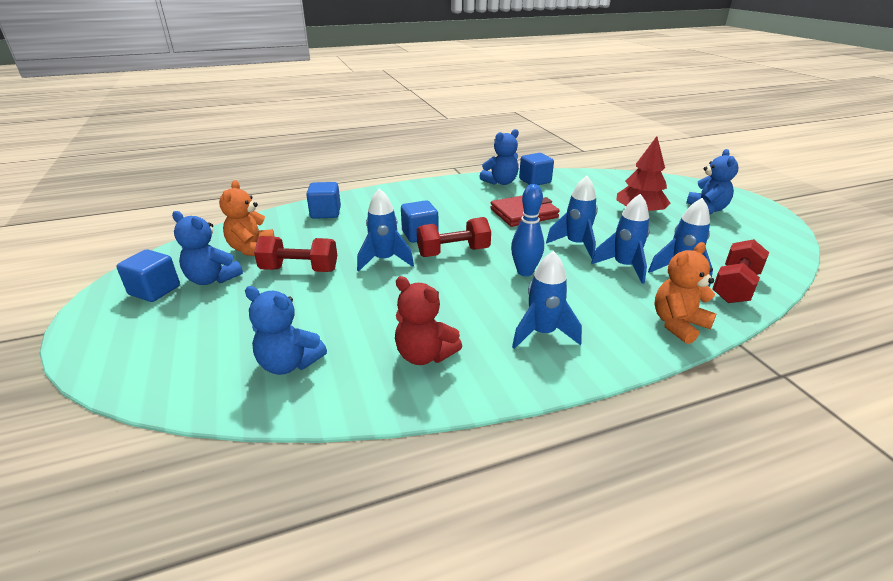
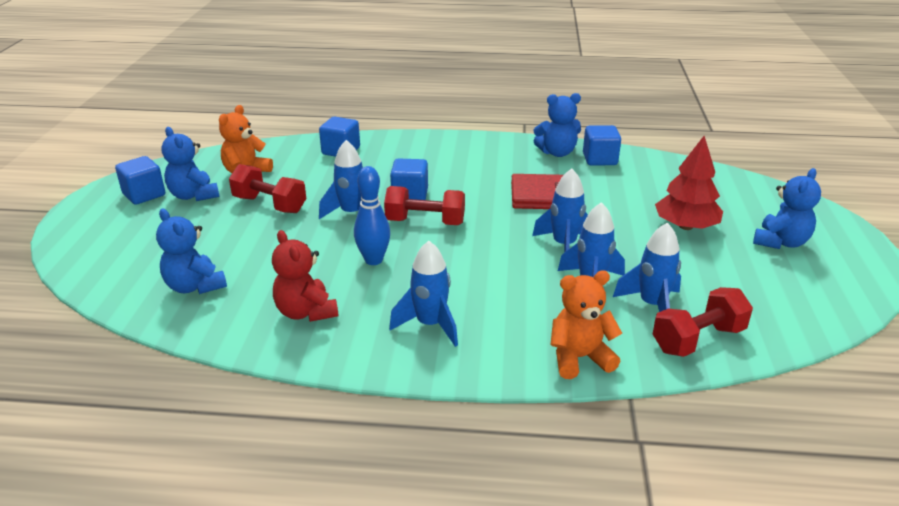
camera: 25 degrees right, 0 degrees up
blue bowling pin [511,184,544,276] -> blue bowling pin moved to [354,166,390,265]

